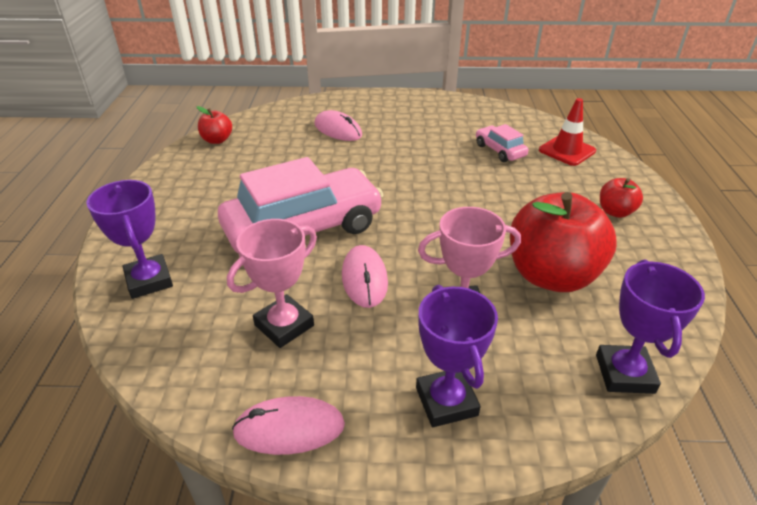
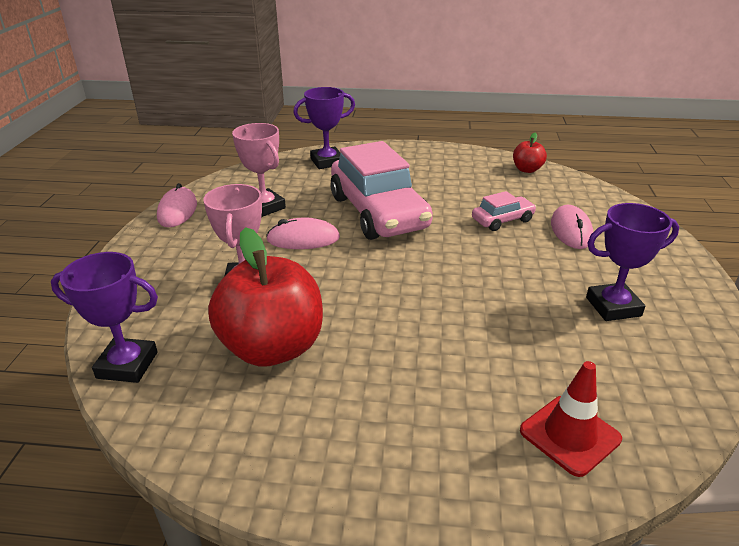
camera: 95 degrees right, 5 degrees down
pink mouse [314,110,362,141] -> pink mouse turned 45 degrees counterclockwise [551,205,593,249]
purple trophy [416,285,498,427] -> purple trophy moved to [586,203,679,321]
pink car [476,124,528,162] -> pink car moved to [472,191,536,231]
red apple [600,178,643,218] -> none

